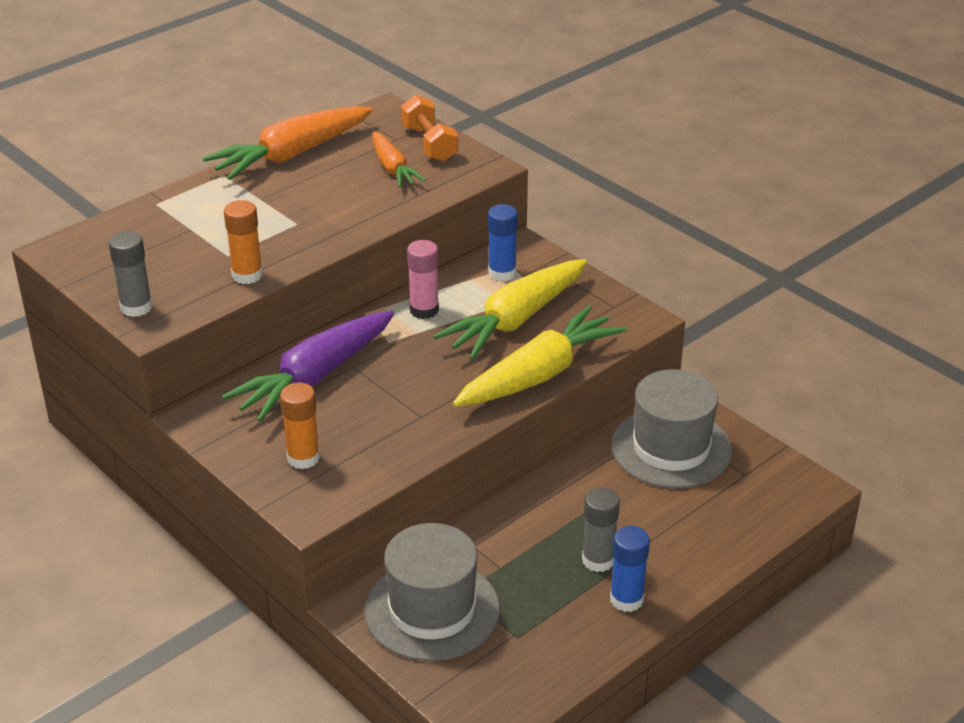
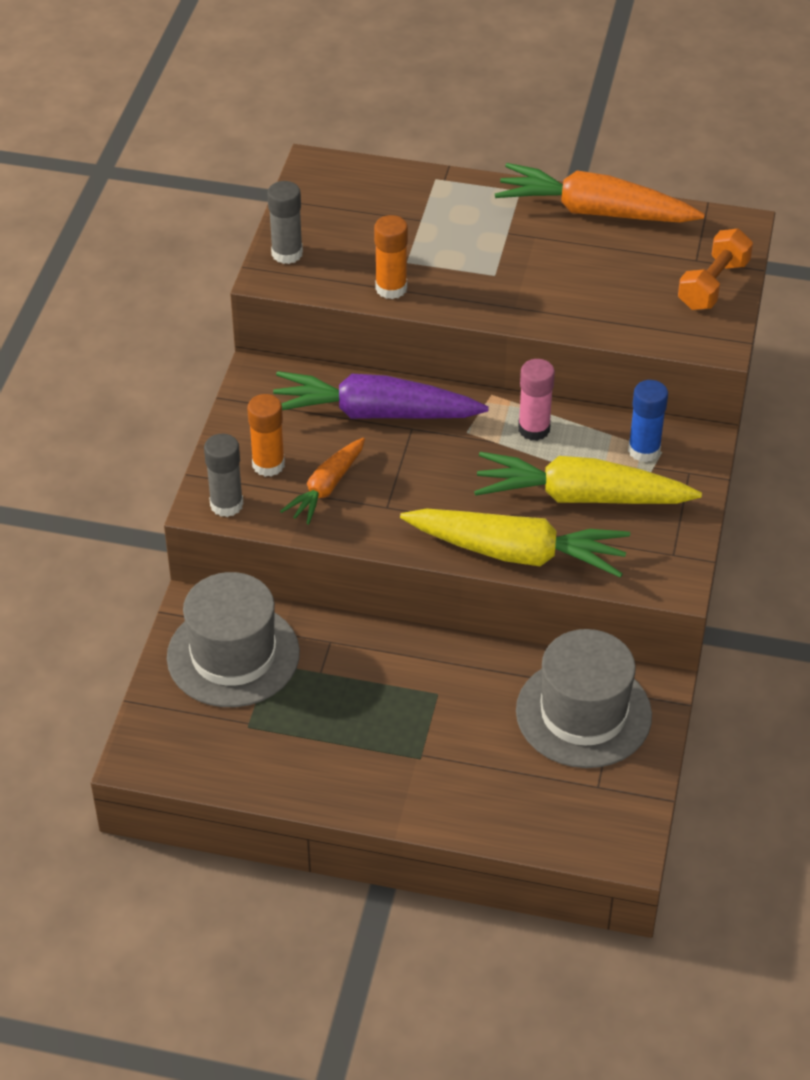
camera: 55 degrees right, 10 degrees up
orange carrot [373,132,426,188] -> orange carrot moved to [280,438,365,525]
grey glue stick [582,487,620,572] -> grey glue stick moved to [204,434,243,517]
blue glue stick [610,526,650,612] -> none

